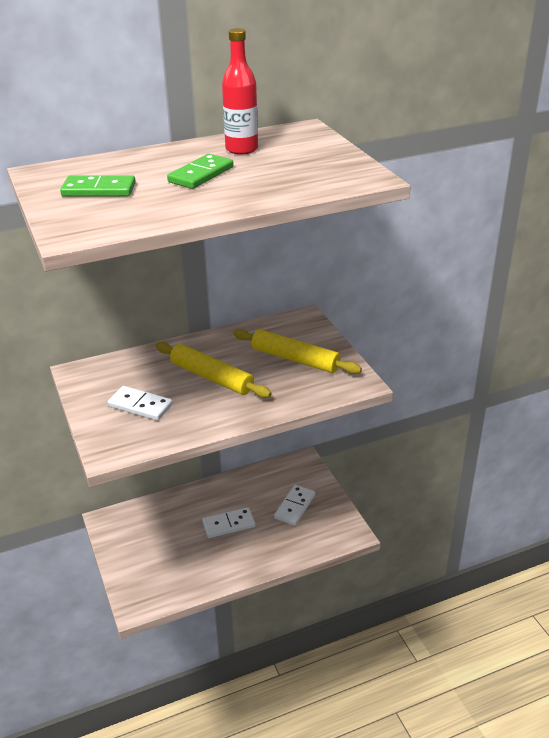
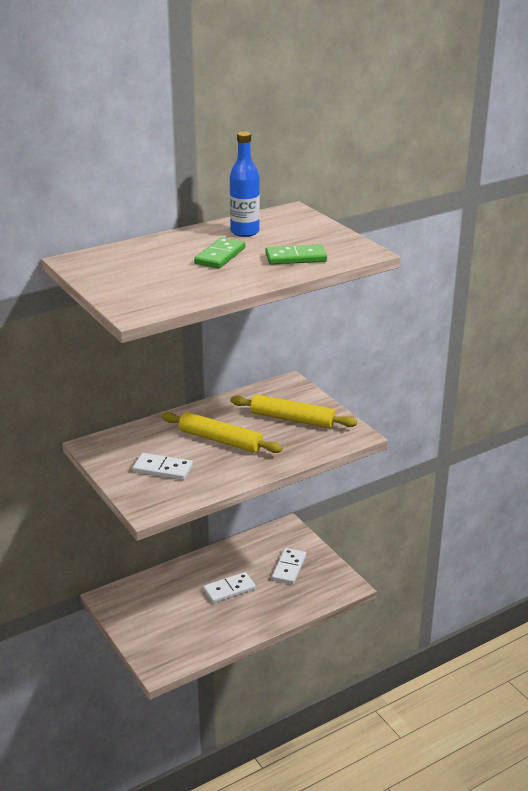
camera: 10 degrees left, 5 degrees down
green domino [60,175,136,197] -> green domino moved to [265,244,327,265]
red bottle [222,28,258,155] -> blue bottle [230,131,260,237]

